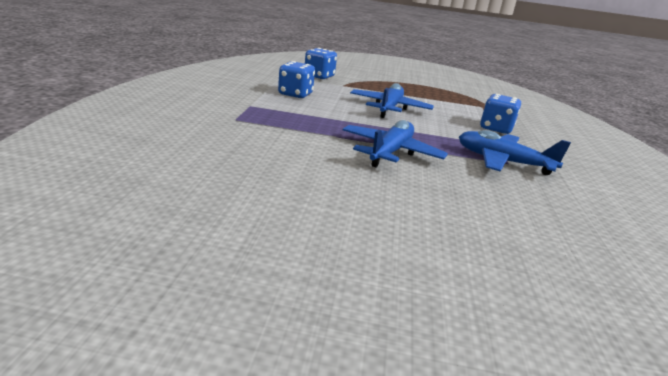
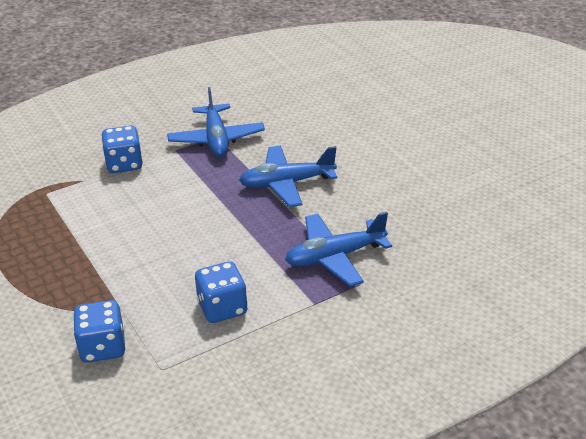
camera: 125 degrees left, 10 degrees up
blue plane [350,83,434,118] -> blue plane moved to [285,212,392,287]

